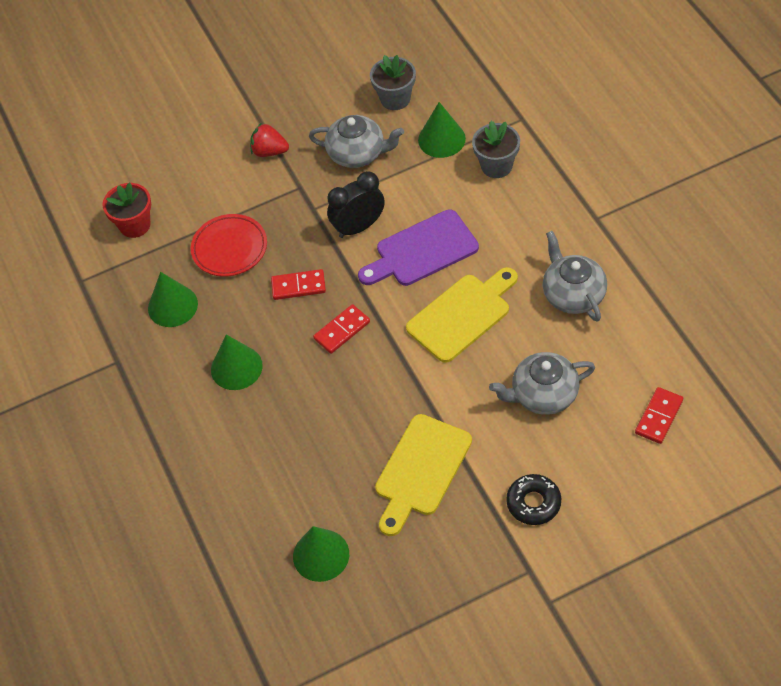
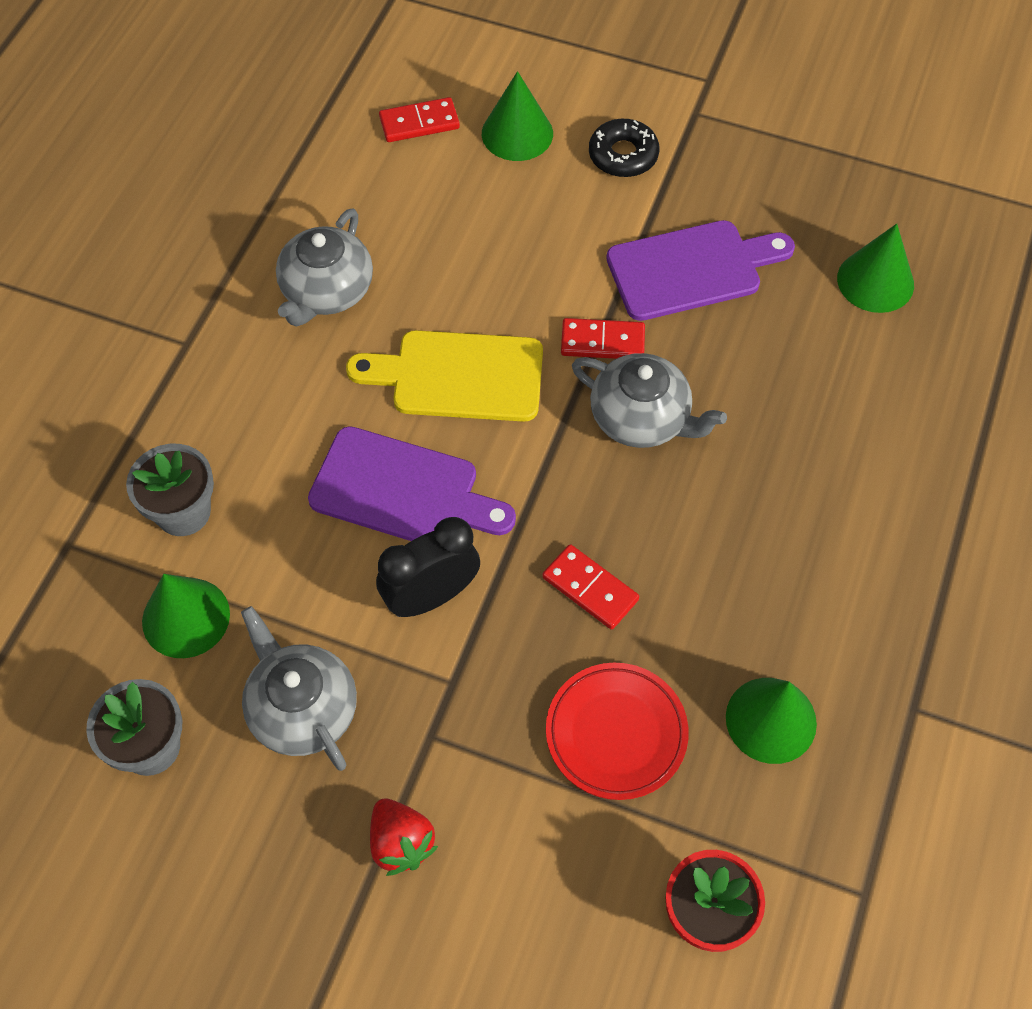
camera: 140 degrees left, 5 degrees up
green cone [211,334,263,390] -> green cone moved to [482,71,553,161]
red domino [313,304,370,354] -> red domino moved to [561,318,645,359]
black clock [327,171,385,238] -> black clock turned 135 degrees clockwise [376,517,480,617]
yellow cutting board [375,414,472,536] -> purple cutting board [606,220,795,321]
grey teapot [489,352,595,415] -> grey teapot moved to [572,353,727,448]

